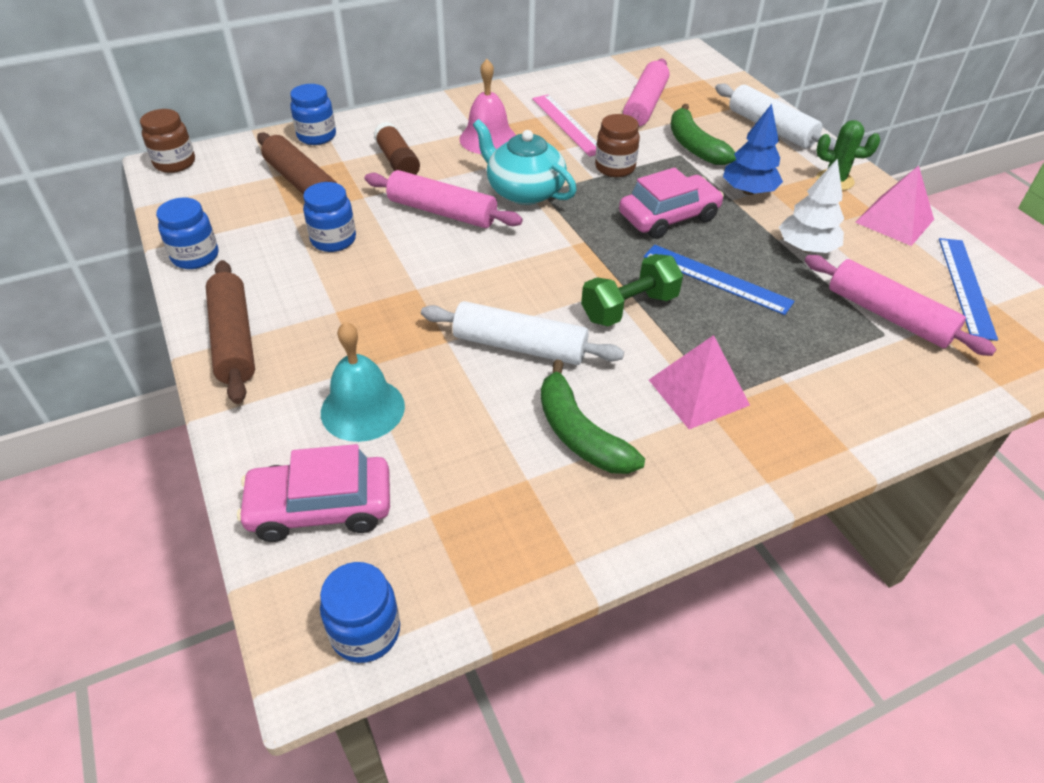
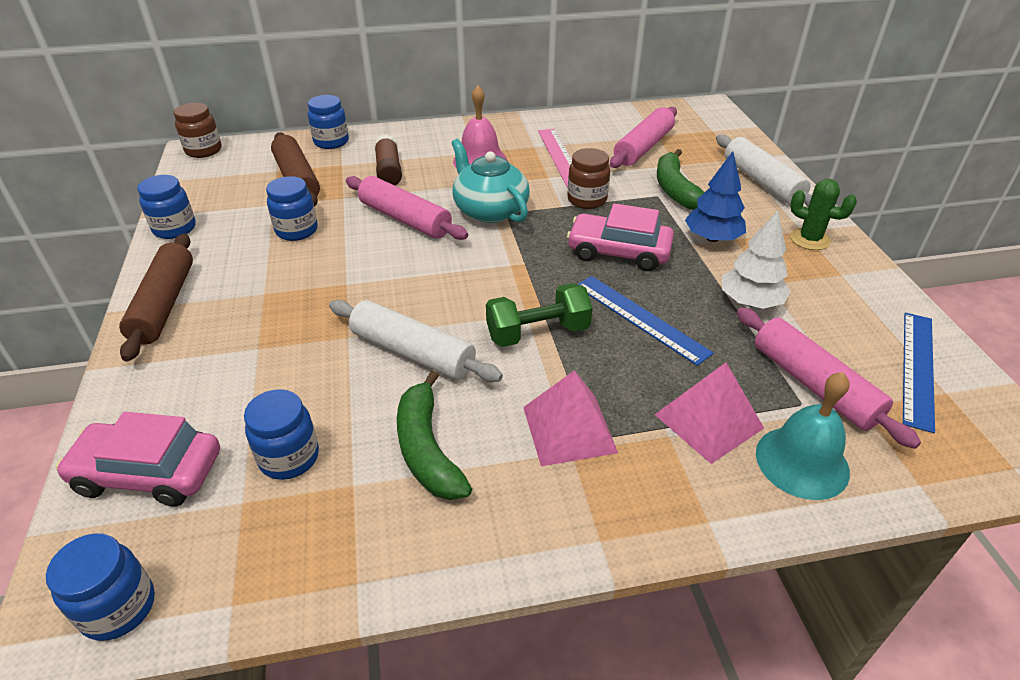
camera: 15 degrees right, 5 degrees down
turquoise bell [321,322,405,442] -> turquoise bell moved to [756,372,850,500]
pink car [619,167,724,239] -> pink car turned 150 degrees counterclockwise [567,203,674,271]
pink pyramid [855,165,934,246] -> pink pyramid moved to [654,363,764,464]
none -> blue jar [244,389,319,480]

